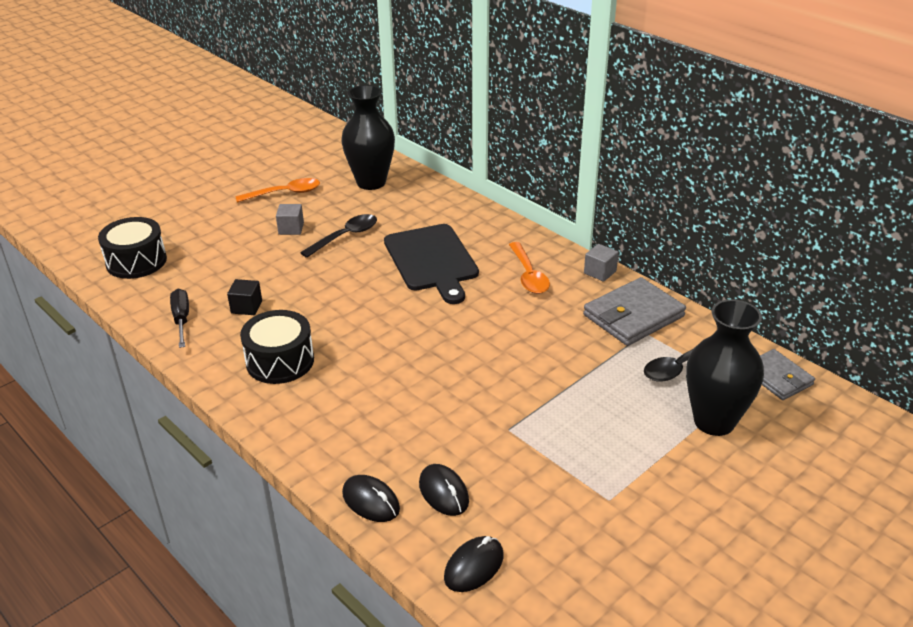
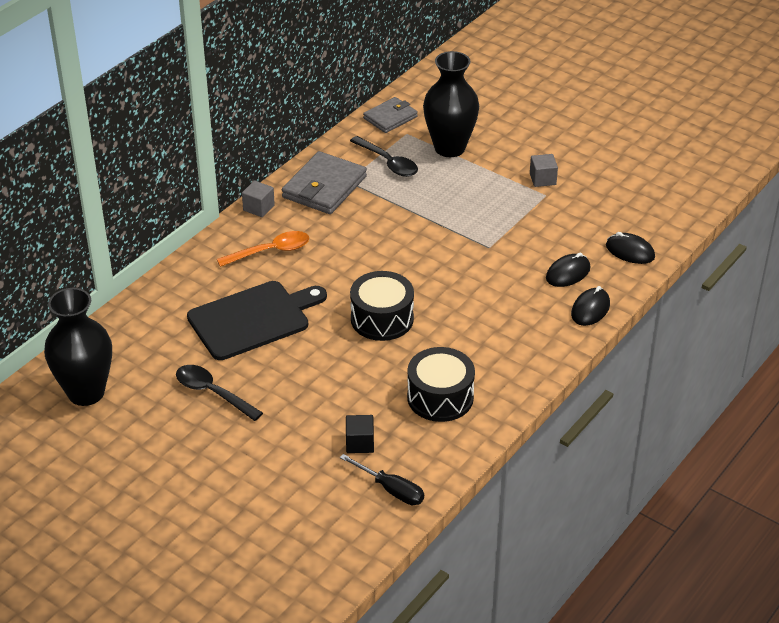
camera: 100 degrees left, 5 degrees up
black drum [98,217,167,279] -> black drum moved to [350,271,414,341]
black screwdriver [170,289,189,348] -> black screwdriver turned 120 degrees counterclockwise [340,454,424,505]
orange spoon [235,178,320,203] -> none
grey cube [276,204,304,235] -> grey cube moved to [530,154,558,187]
grey wallet [583,277,686,346] -> grey wallet turned 75 degrees clockwise [282,151,367,214]

